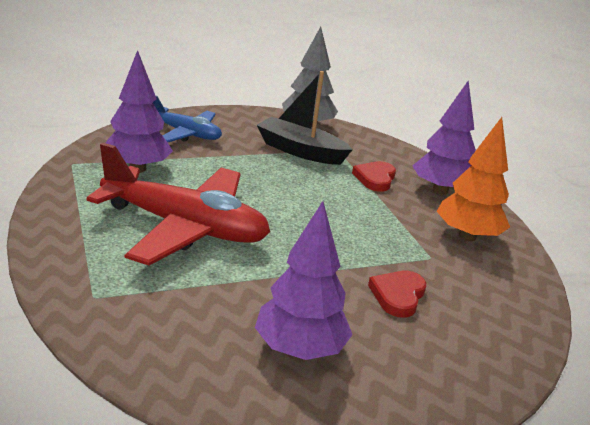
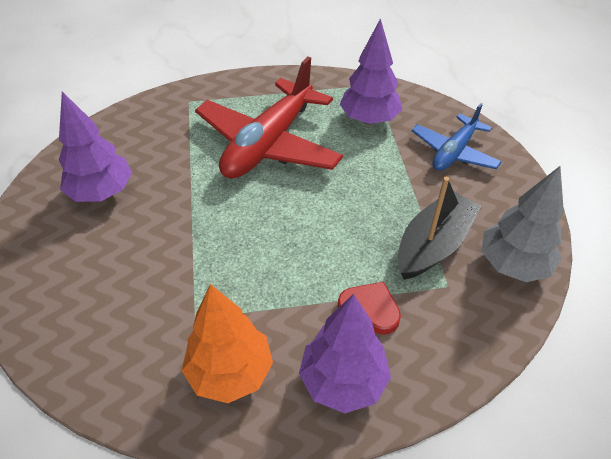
camera: 105 degrees right, 20 degrees up
red heart [368,271,426,318] -> none

